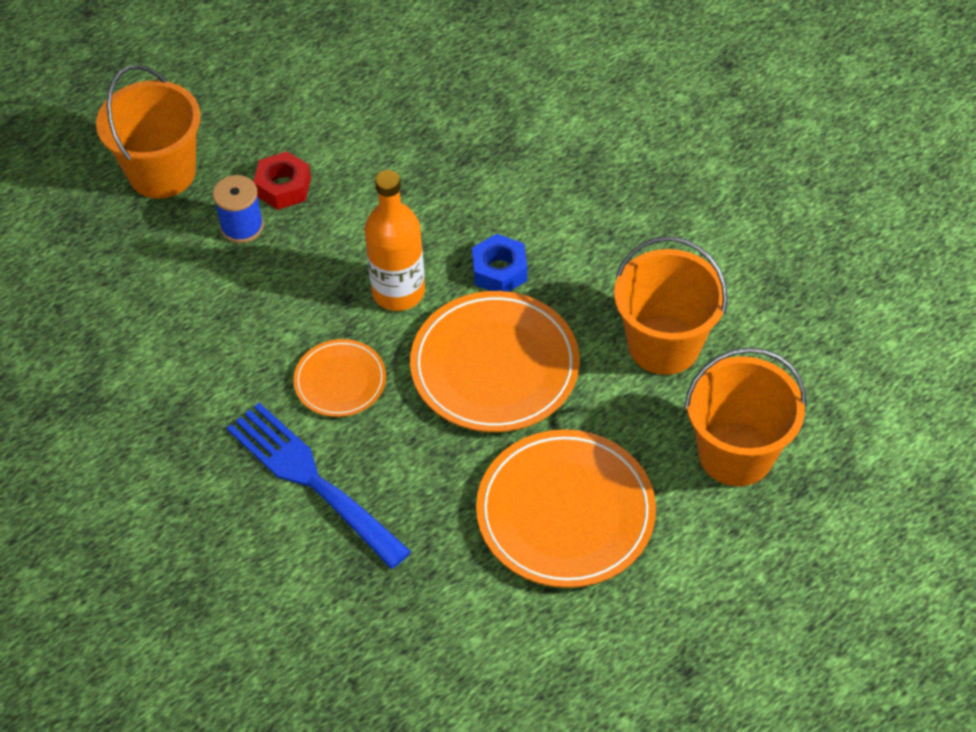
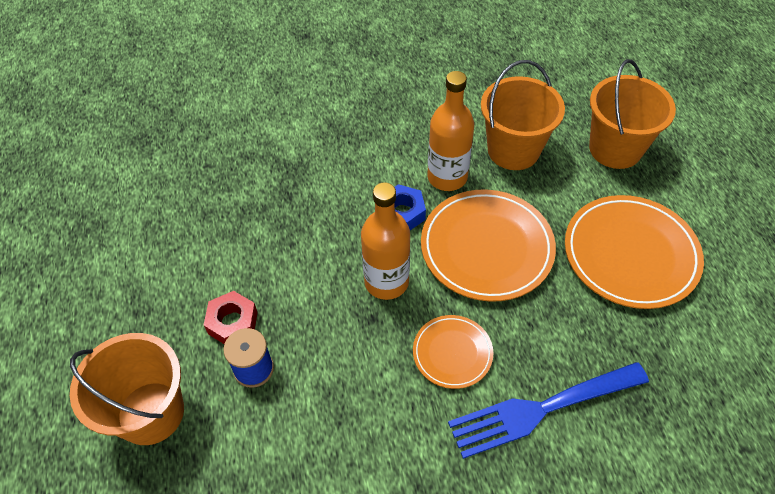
camera: 65 degrees left, 0 degrees up
none -> orange bottle [427,71,474,191]

